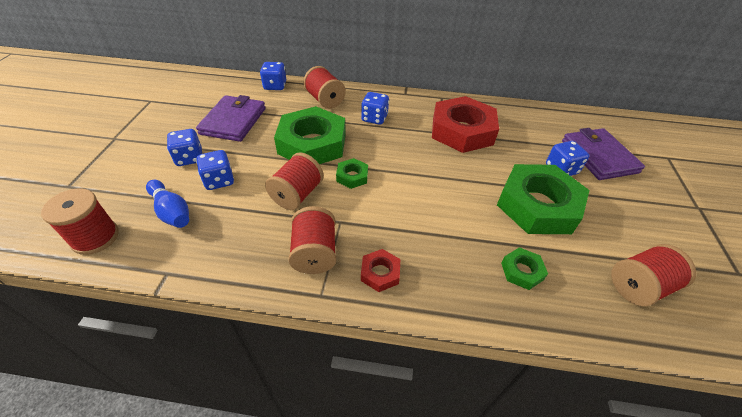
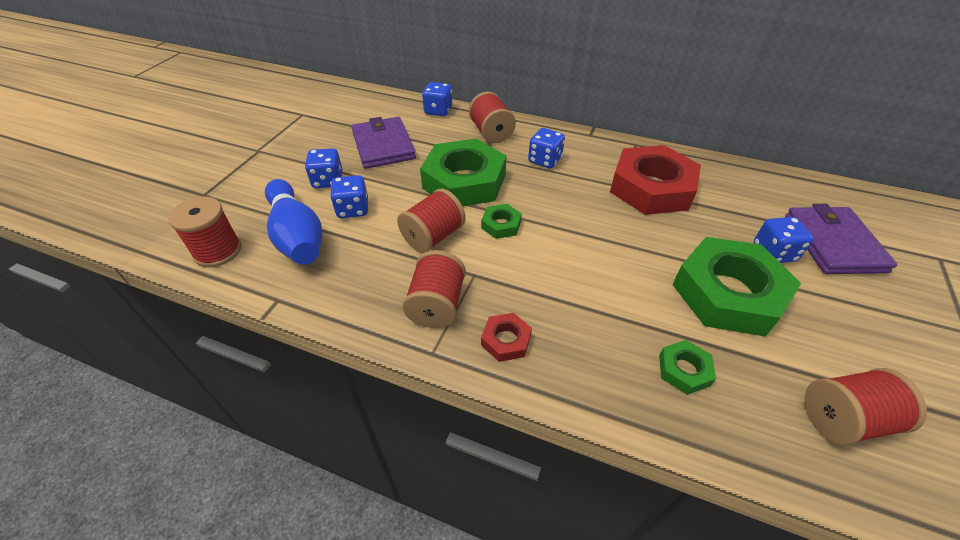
camera: 15 degrees right, 0 degrees up
blue bowling pin [146,180,189,228] -> blue bowling pin [265,179,323,265], size x1.55
purple wallet [196,95,266,142] -> purple wallet turned 45 degrees counterclockwise [351,117,416,169]

